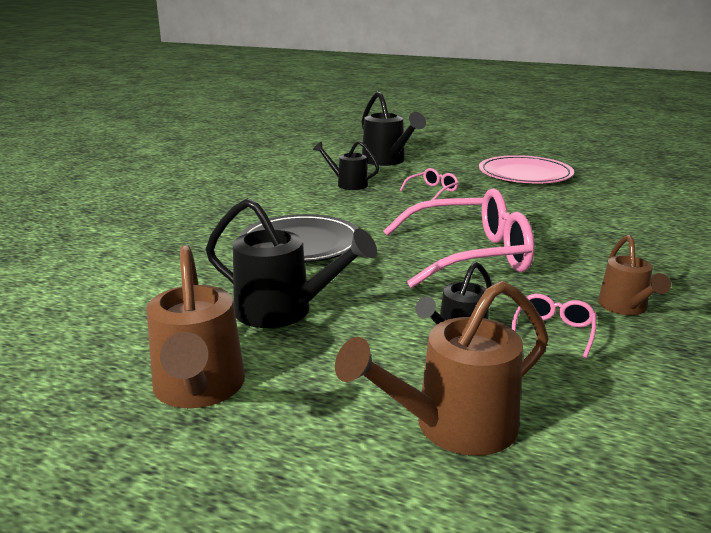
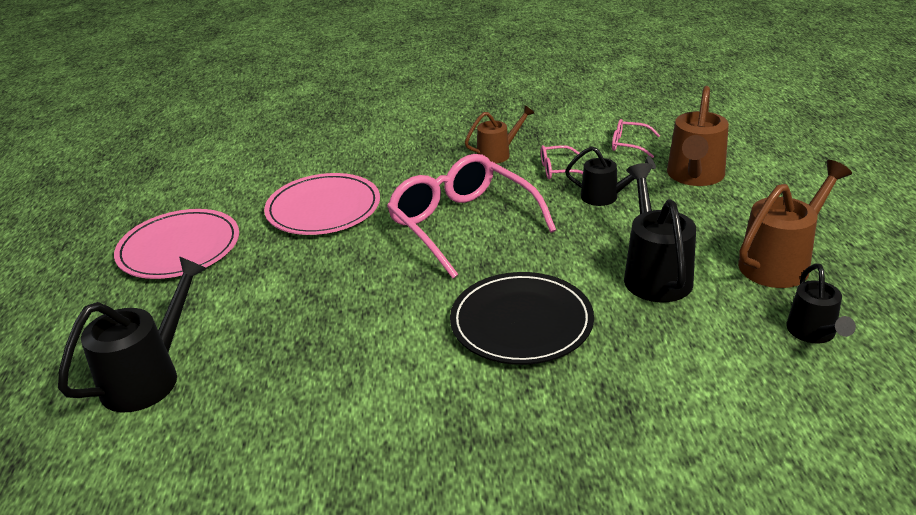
camera: 115 degrees left, 10 degrees up
black watering can [313,141,379,190] -> black watering can moved to [786,263,856,343]
brown watering can [335,281,549,456] -> brown watering can turned 75 degrees clockwise [667,86,729,186]
pink glasses [400,168,459,200] -> pink glasses moved to [612,119,660,158]
none -> pink plate [264,173,380,235]

